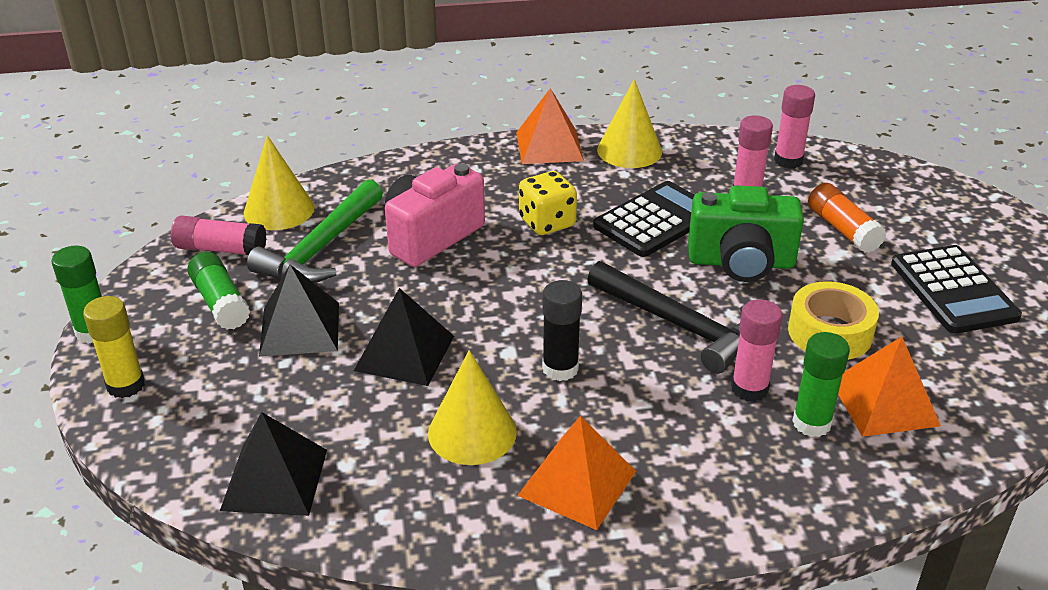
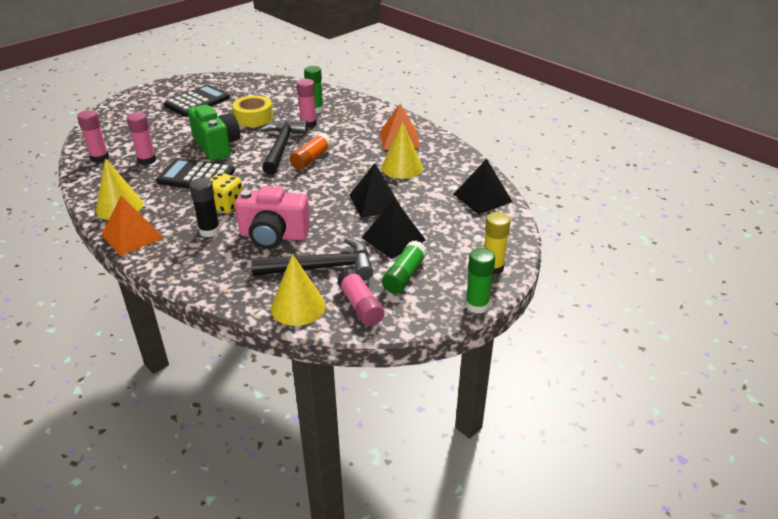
camera: 125 degrees left, 0 degrees up
green hammer [247,179,383,283] -> black hammer [251,237,373,280]
black glue stick [542,280,582,381] -> black glue stick moved to [189,178,220,237]
orange glue stick [808,183,887,253] -> orange glue stick moved to [289,133,332,170]
orange pyramid [838,337,941,437] -> none

